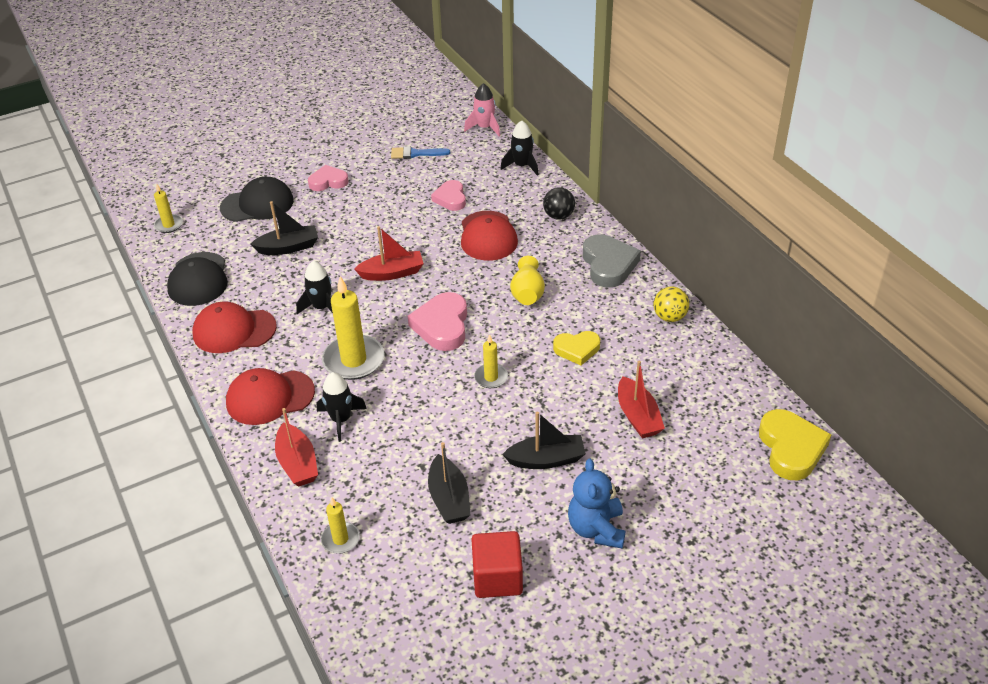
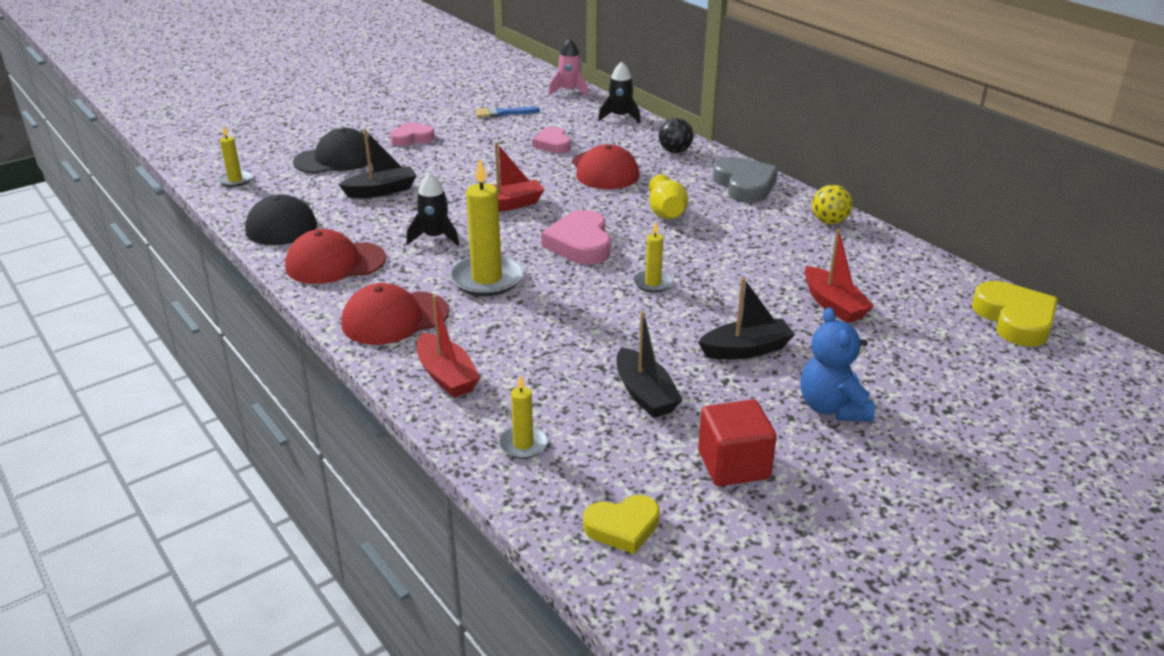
camera: 10 degrees left, 10 degrees down
black rocket [317,372,367,442] -> none
yellow heart [553,331,600,366] -> yellow heart moved to [583,495,660,554]

